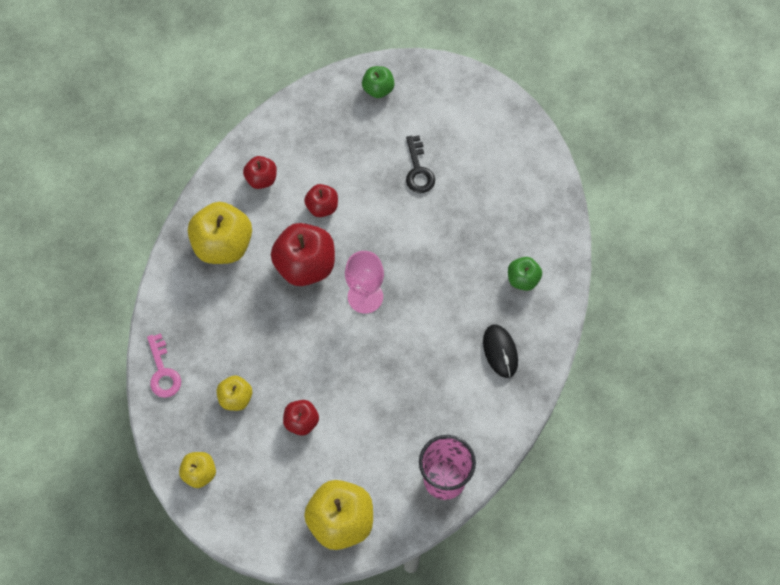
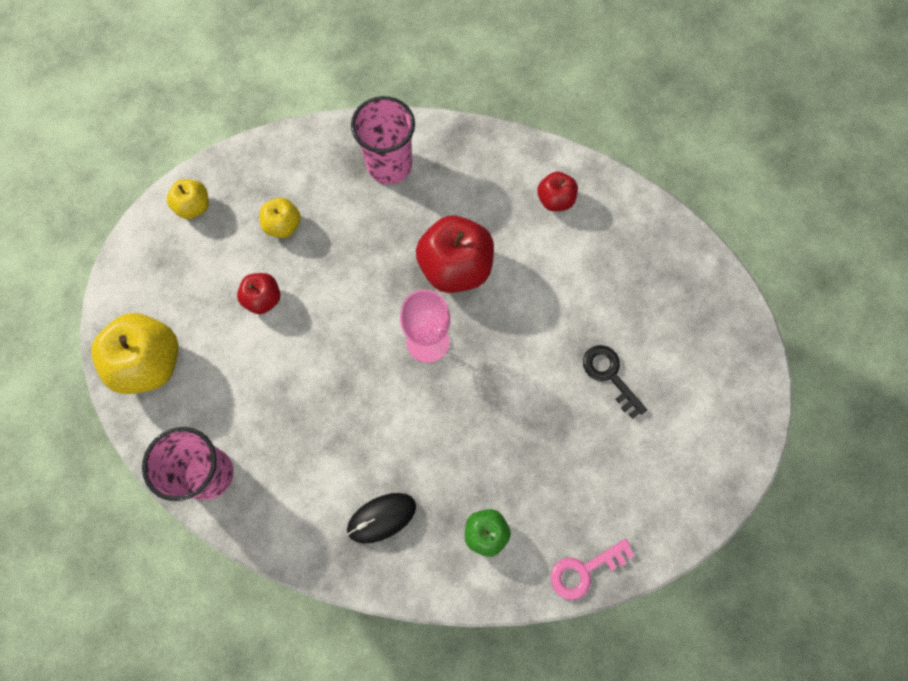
camera: 80 degrees right, 5 degrees up
pink key [147,333,181,398] -> pink key moved to [551,539,634,600]
yellow apple [188,202,252,264] -> none
red apple [304,184,338,217] -> none
green apple [362,66,395,98] -> none
black key [406,135,435,193] -> black key turned 75 degrees clockwise [583,345,647,419]
none -> pink cup [351,96,415,184]

